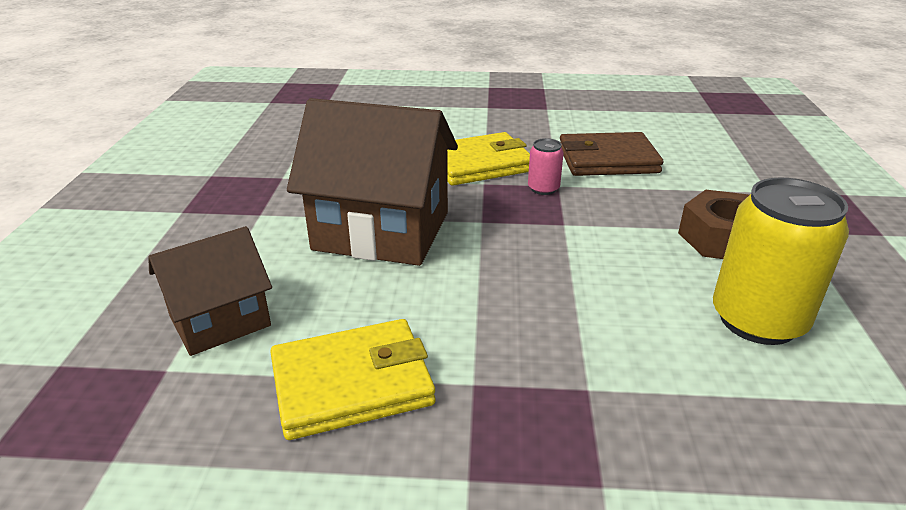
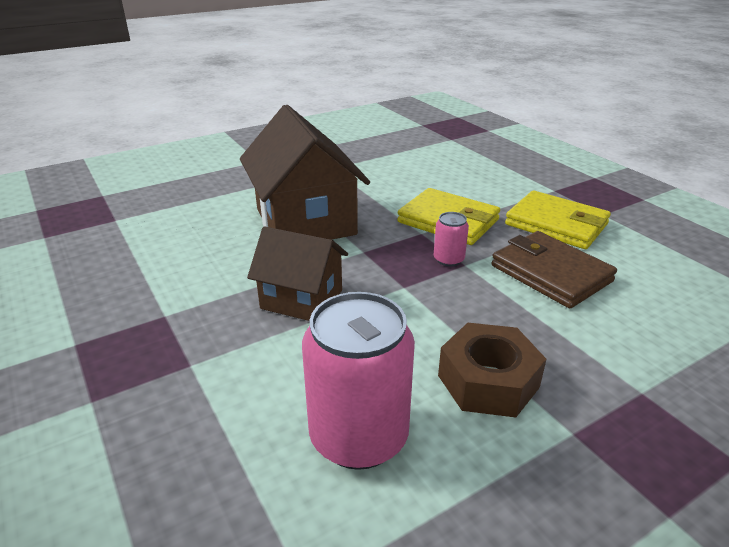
camera: 55 degrees right, 0 degrees up
brown house [148,226,272,356] -> brown house moved to [247,227,348,321]
yellow wallet [270,319,436,440] -> yellow wallet moved to [505,190,611,249]
yellow can [713,178,849,345] -> pink can [302,292,415,470]

